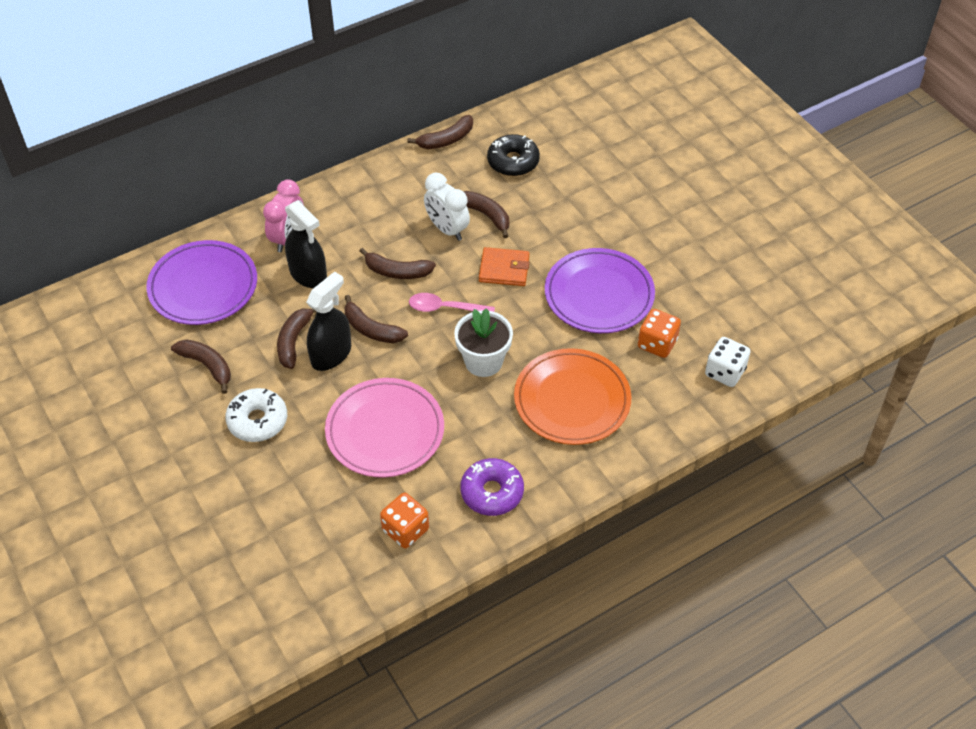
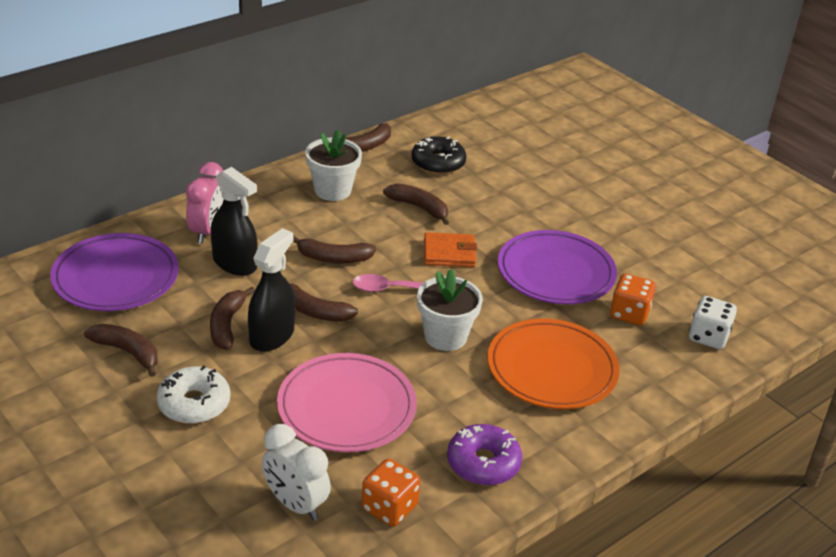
camera: 10 degrees left, 15 degrees down
white clock [424,173,470,241] -> white clock moved to [262,424,331,521]
none -> white flower pot [306,130,362,201]

